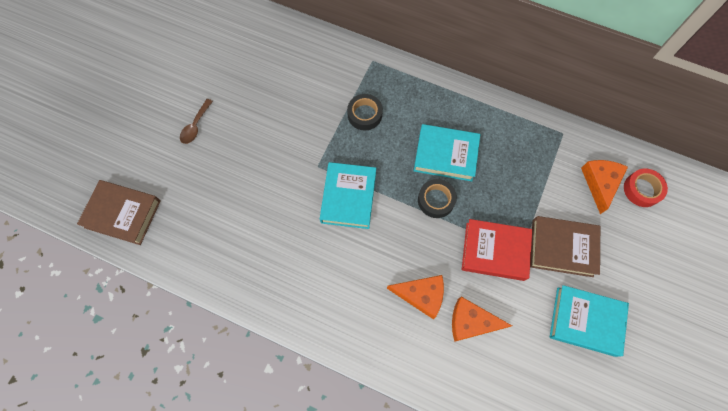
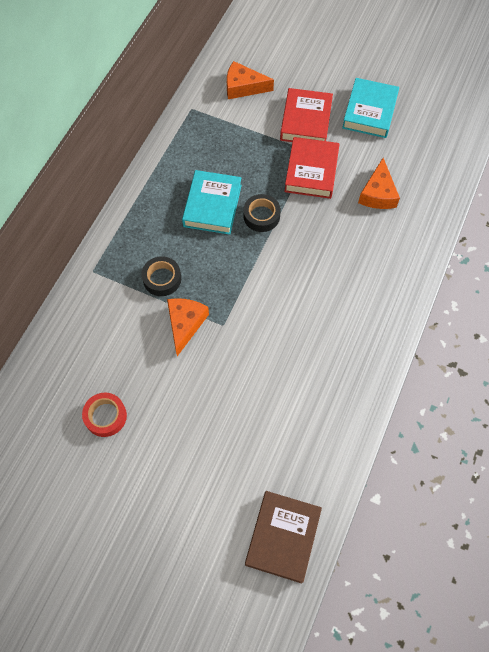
camera: 90 degrees left, 5 degrees down
brown spoon [180,99,213,144] -> none
turquoise book [320,162,376,229] -> none
orange cheese [387,275,444,319] -> orange cheese moved to [167,298,209,356]
brown book [530,216,600,277] -> red book [280,88,333,142]
red tape [624,168,668,207] -> red tape moved to [82,393,127,437]

